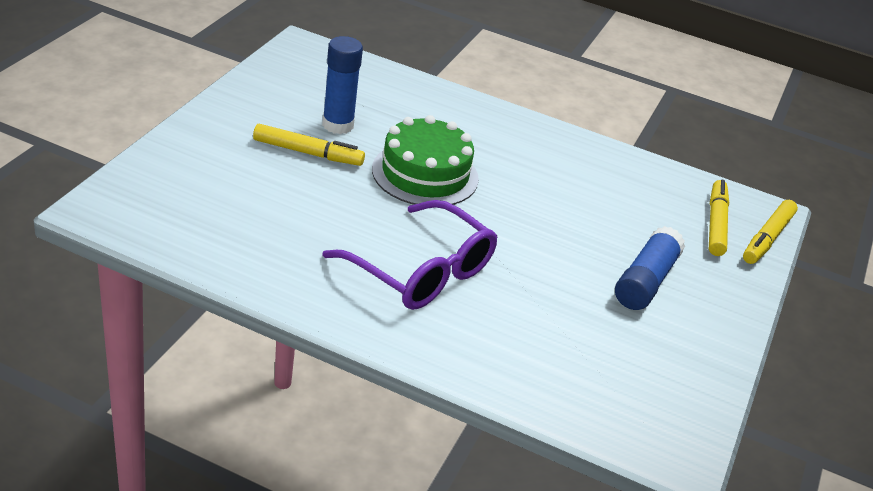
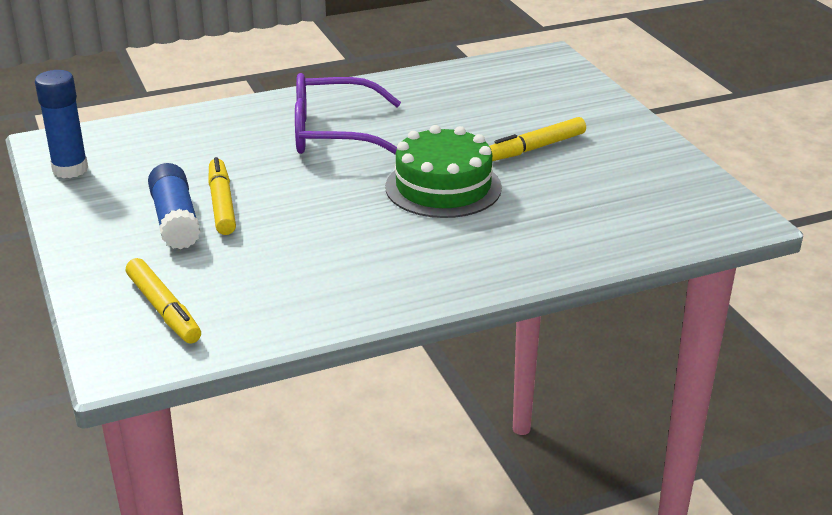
camera: 140 degrees right, 5 degrees down
blue glue stick [322,36,363,134] -> blue glue stick moved to [35,70,88,178]
yellow marker [743,200,798,264] -> yellow marker moved to [208,157,236,235]

